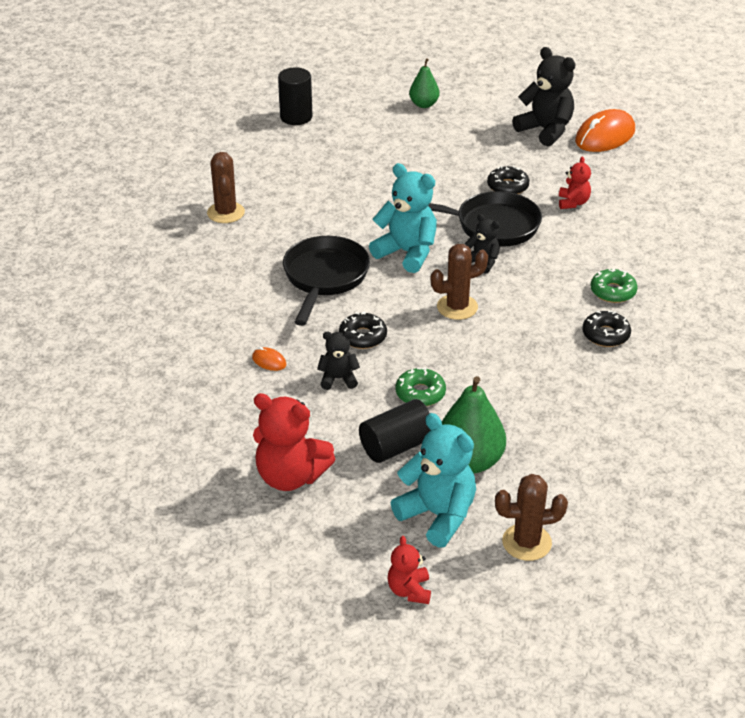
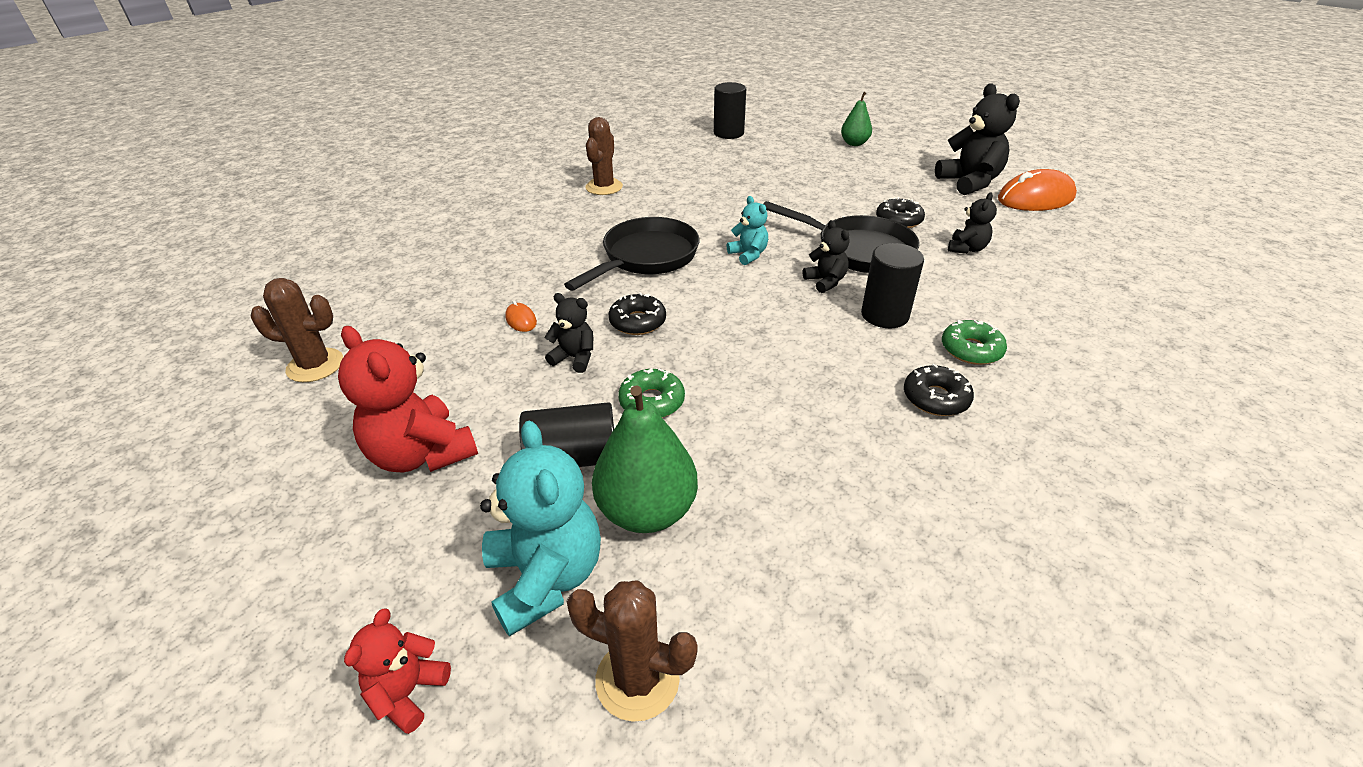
camera: 25 degrees right, 0 degrees up
turquoise teddy bear [369,163,437,273] -> turquoise teddy bear [727,196,768,265], size x0.54
brown cactus [431,244,488,320] -> brown cactus moved to [251,278,343,382]
red teddy bear [559,156,591,209] -> black teddy bear [948,192,997,254]
none -> black cylinder [861,243,924,328]

